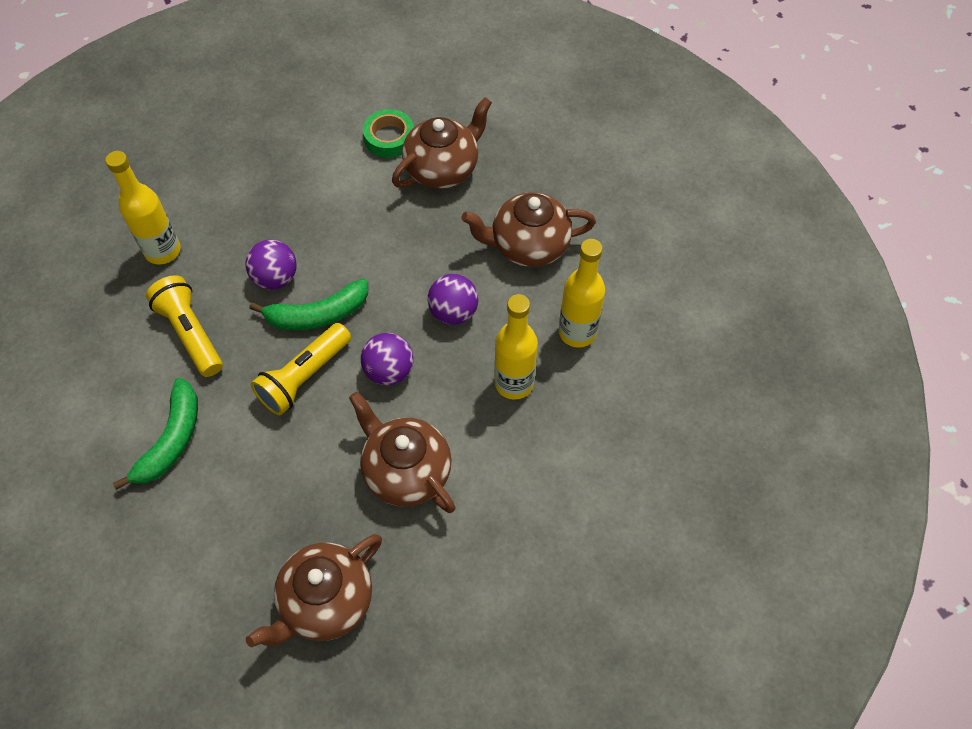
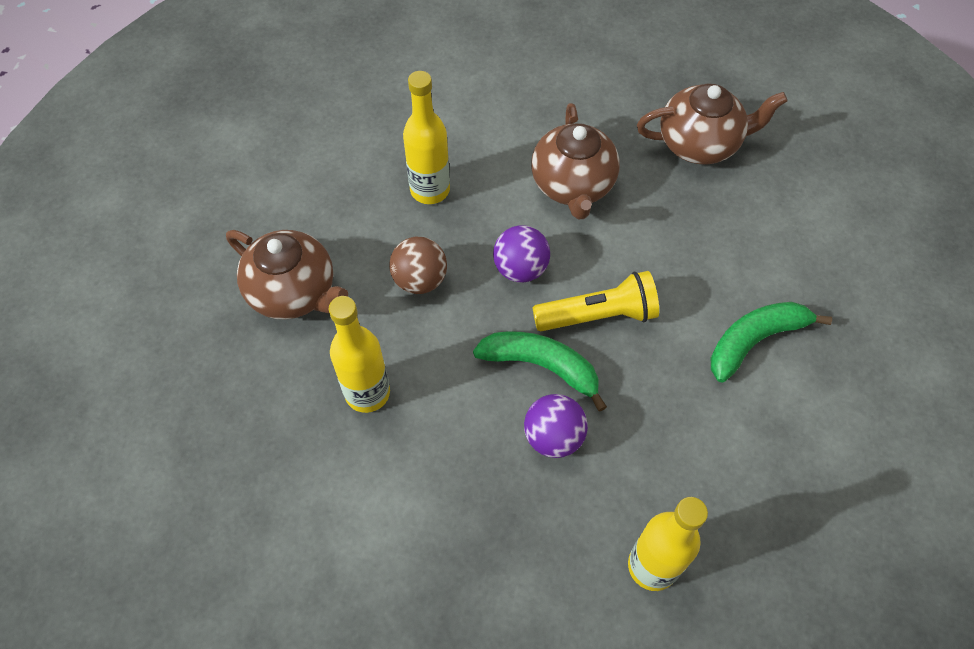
camera: 140 degrees left, 0 degrees up
yellow flashlight [146,275,223,377] -> none
green tape [363,109,414,158] -> none
brown teapot [392,97,492,189] -> none
purple ball [428,274,478,325] -> brown ball [389,237,447,294]
yellow bottle [559,239,605,348] -> yellow bottle moved to [329,296,390,413]

